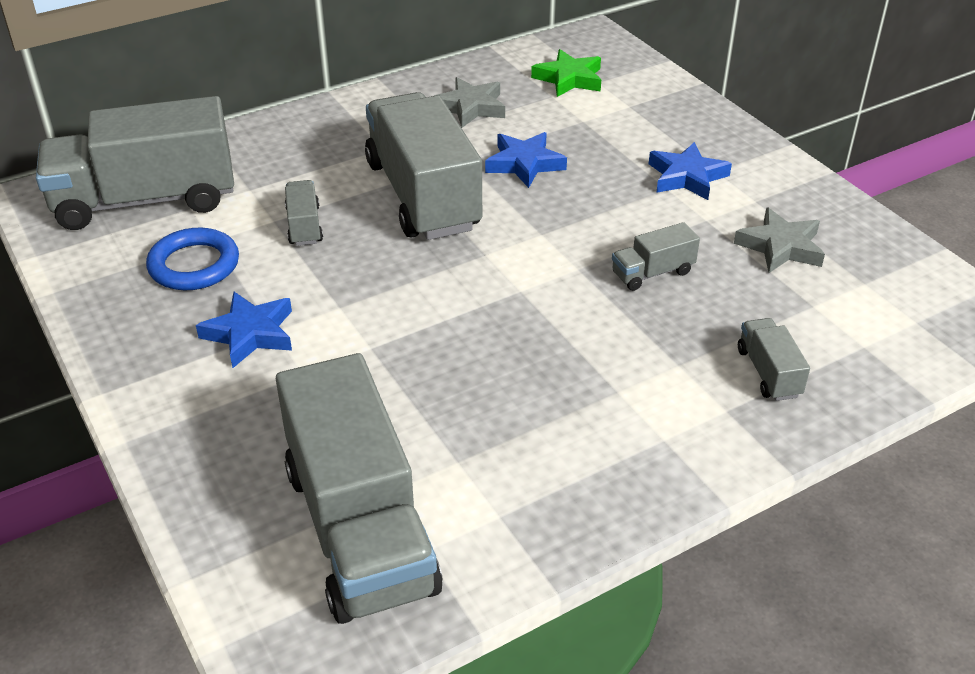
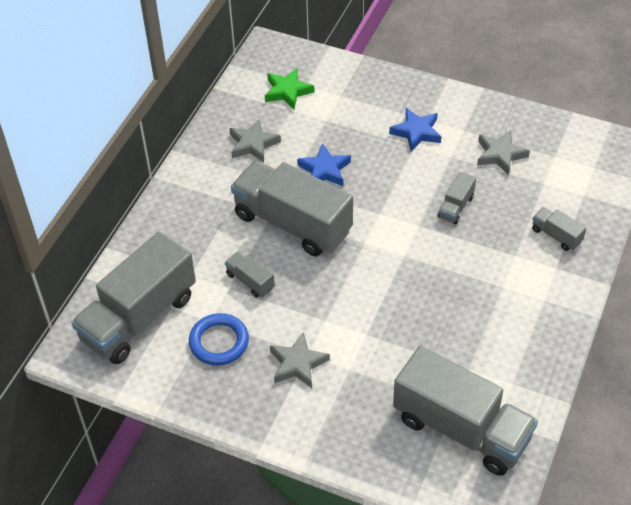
camera: 35 degrees left, 10 degrees up
blue star [196,292,292,368] -> grey star [270,332,330,388]

